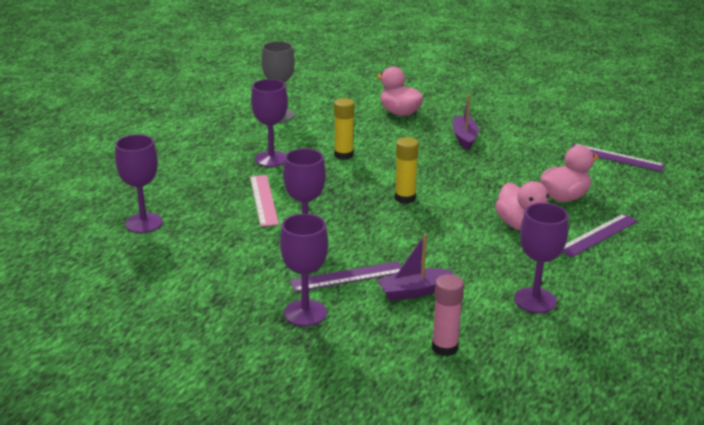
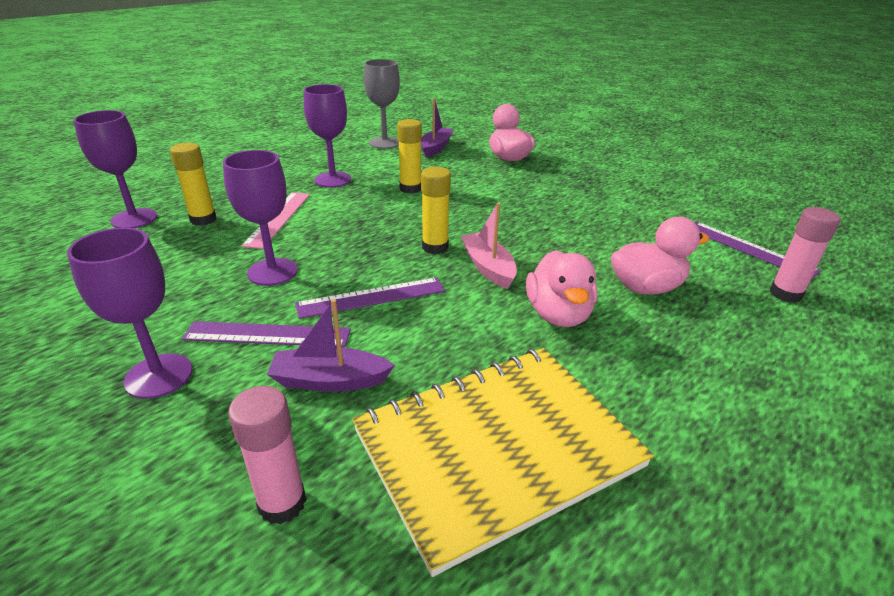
camera: 20 degrees right, 5 degrees up
purple boat [453,94,479,150] -> purple boat moved to [421,98,453,157]
purple goblet [514,203,569,313] -> yellow notebook [352,348,654,577]
purple ruler [562,214,638,257] -> purple ruler moved to [295,277,445,319]
none -> yellow glue stick [170,143,216,226]
none -> pink boat [461,203,517,289]
none -> pink glue stick [770,207,841,303]

